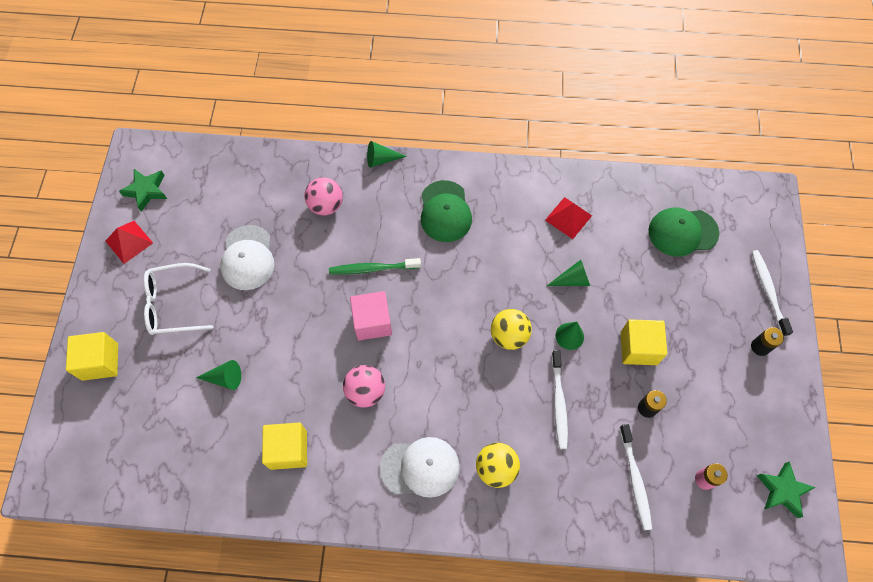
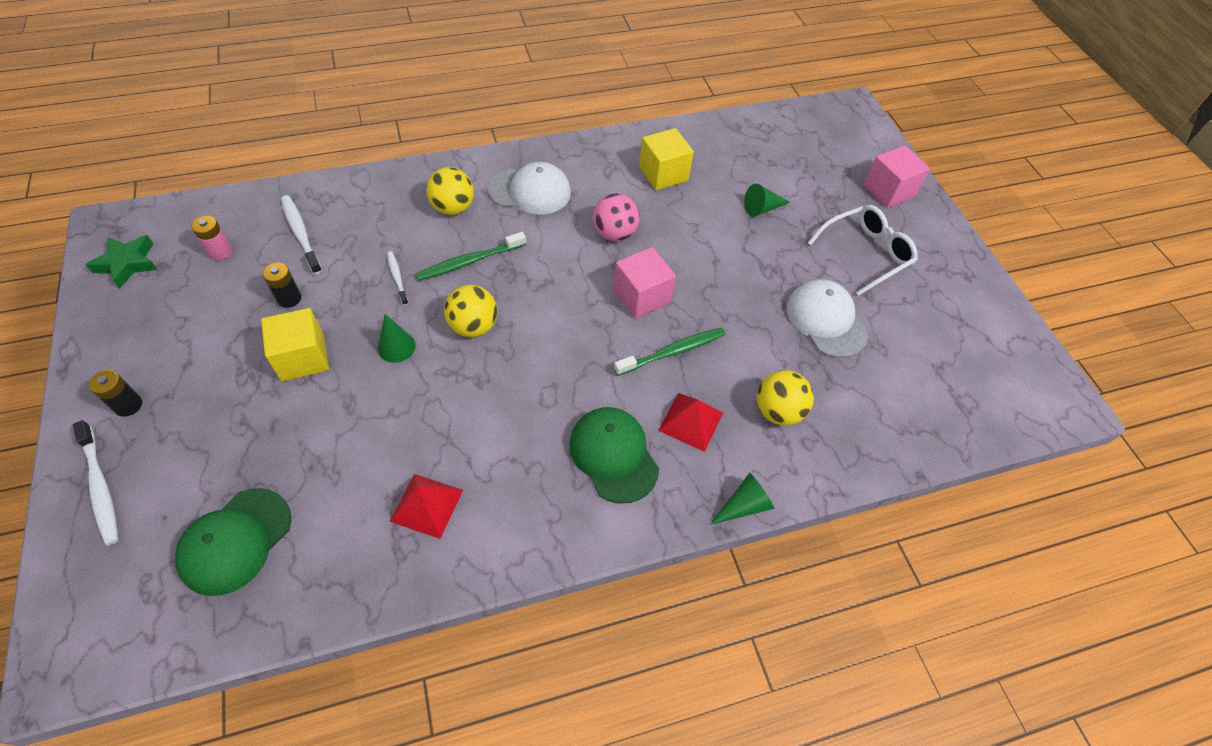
camera: 155 degrees right, 10 degrees down
yellow cube [66,332,118,381] -> pink cube [864,145,930,208]
red pyramid [105,221,153,264] -> red pyramid moved to [658,393,723,452]
green star [119,169,167,212] -> none
pink ball [304,177,343,215] -> yellow ball [757,370,814,425]
white cap [380,437,460,498] -> white cap turned 150 degrees counterclockwise [488,162,571,215]
green cone [547,260,590,286] -> none
white toothbrush [552,350,568,449] -> white toothbrush [387,251,409,305], size x0.61
green cap [648,207,719,257] -> green cap turned 150 degrees clockwise [175,488,291,596]
none -> green toothbrush [416,232,526,281]

